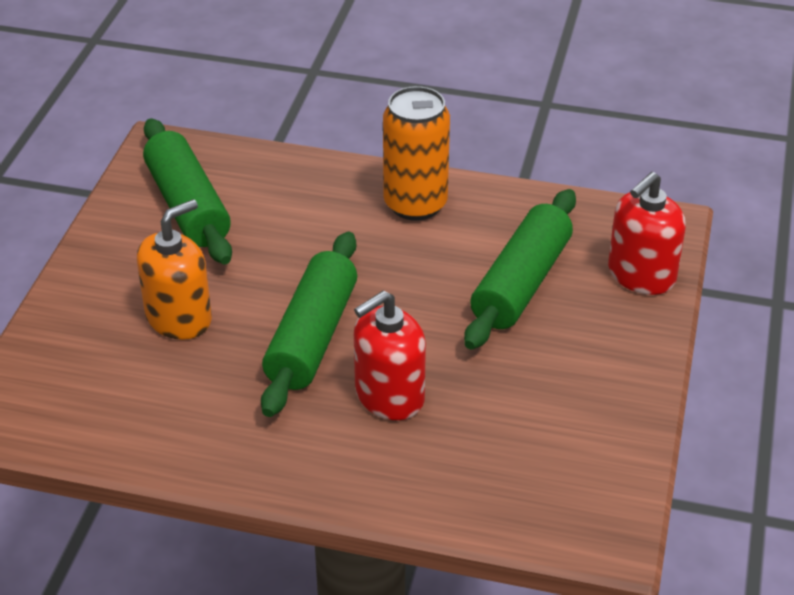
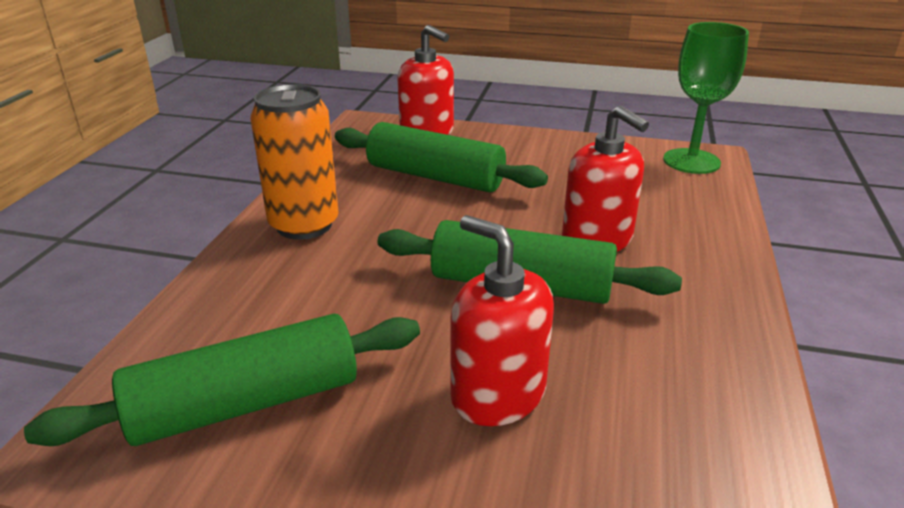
camera: 90 degrees left, 10 degrees down
orange soap dispenser [137,199,212,340] -> red soap dispenser [450,215,554,426]
none -> green goblet [663,22,749,174]

